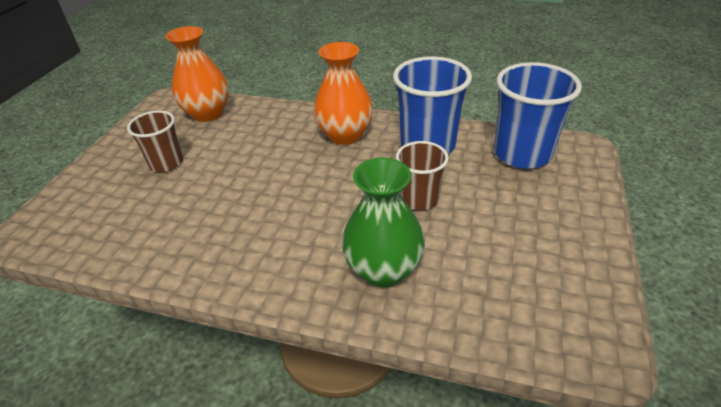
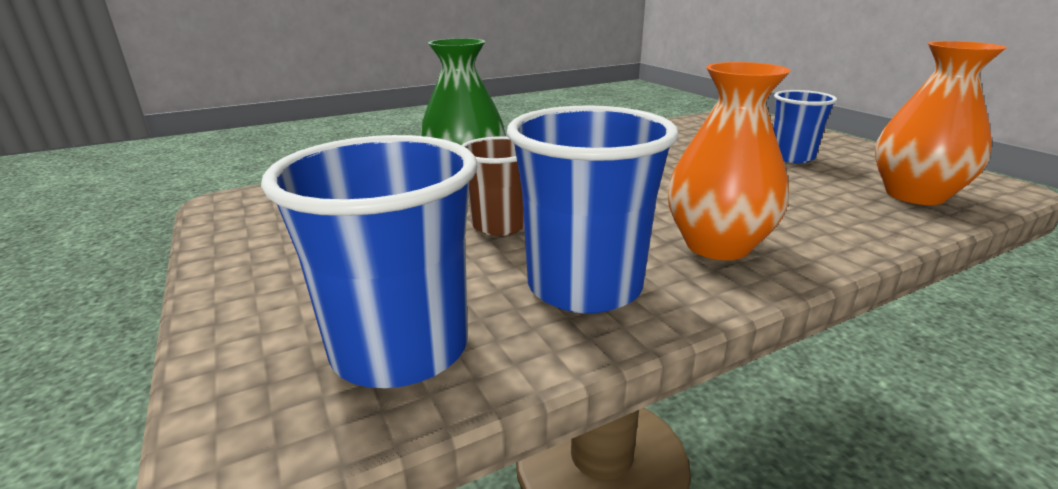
camera: 135 degrees right, 15 degrees down
brown cup [127,111,183,172] -> blue cup [773,90,837,163]

